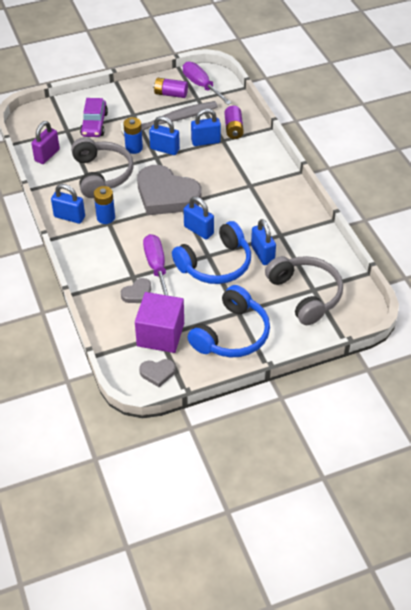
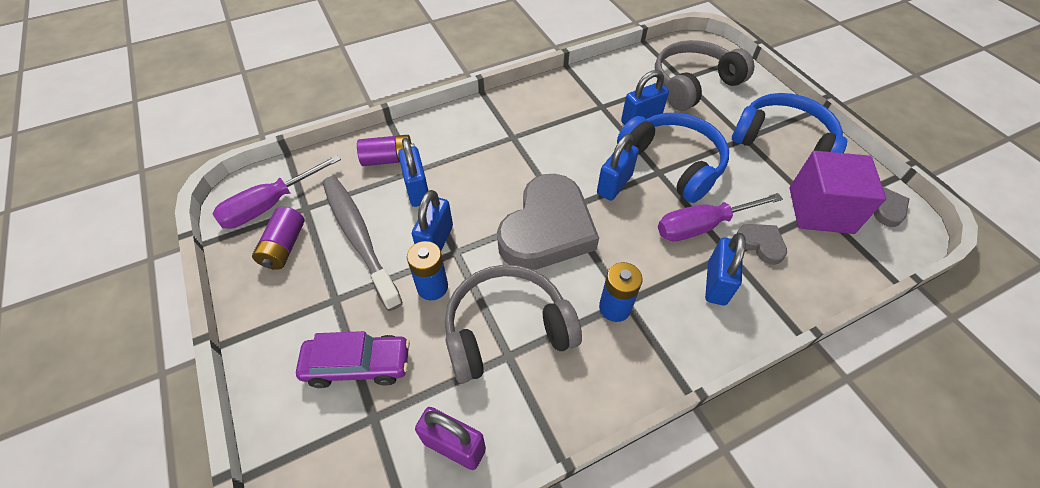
camera: 95 degrees left, 5 degrees up
blue padlock [51,184,85,224] -> blue padlock moved to [705,233,746,305]

